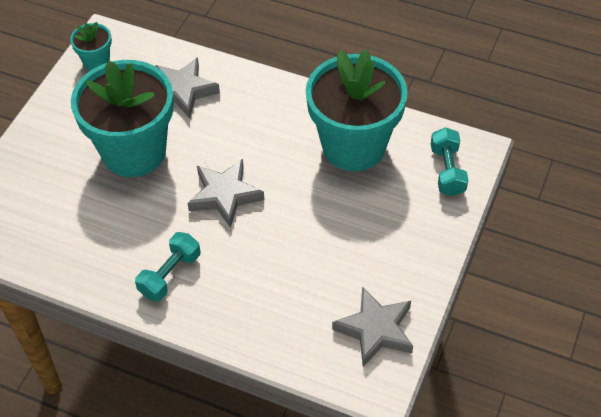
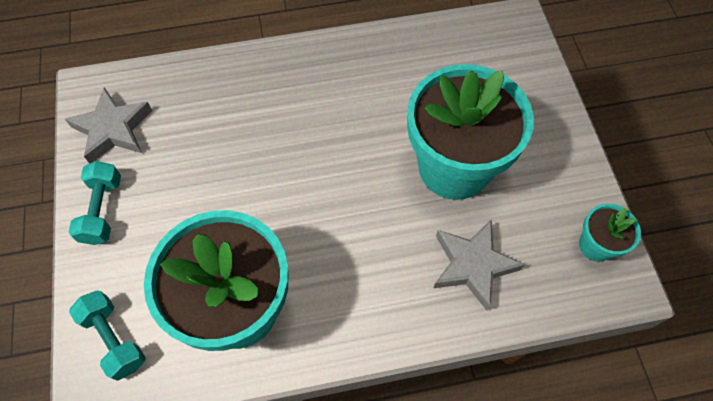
camera: 145 degrees right, 10 degrees up
turquoise dumbbell [135,232,200,302] -> turquoise dumbbell moved to [69,161,121,245]
grey star [188,159,264,228] -> none

